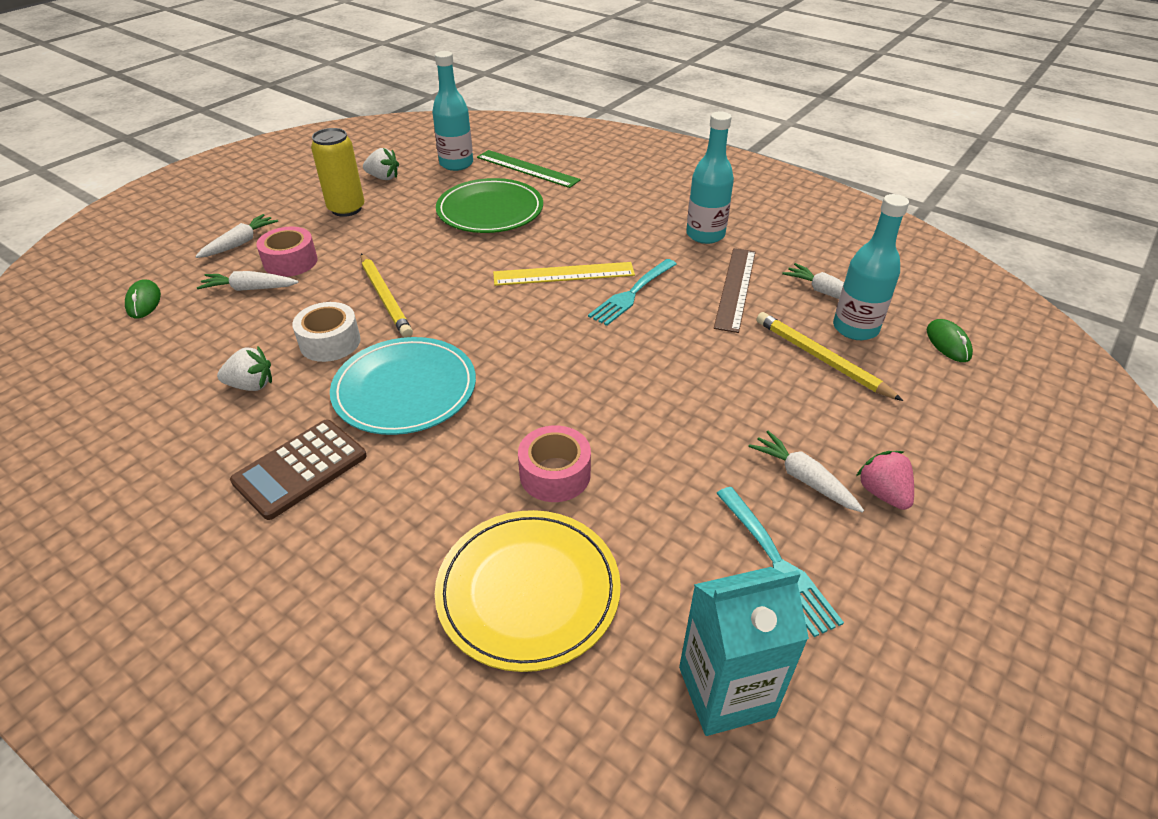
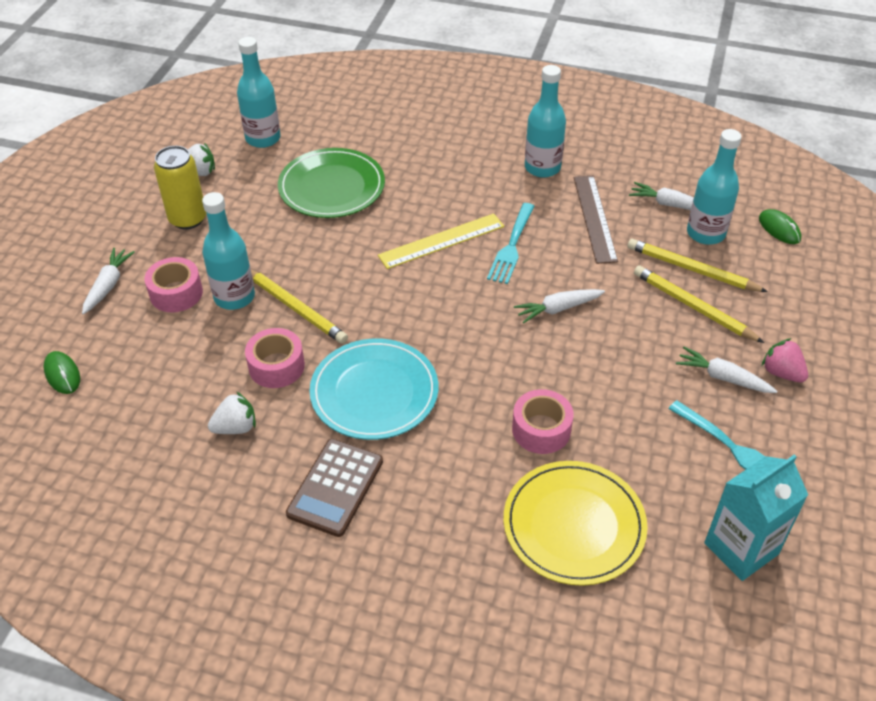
camera: 20 degrees left, 5 degrees up
white carrot [197,271,299,291] -> white carrot moved to [514,289,605,324]
white tape [292,302,361,362] -> pink tape [245,328,305,388]
green ruler [477,150,581,188] -> none
none -> turquoise bottle [202,192,255,310]
none -> yellow pencil [634,265,764,343]

